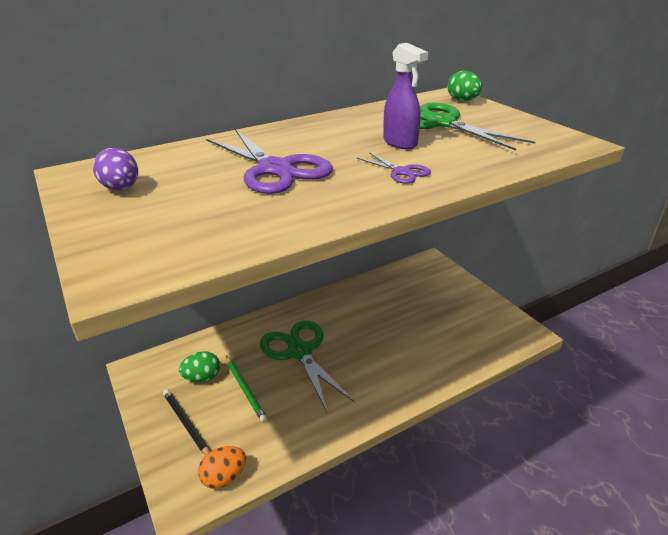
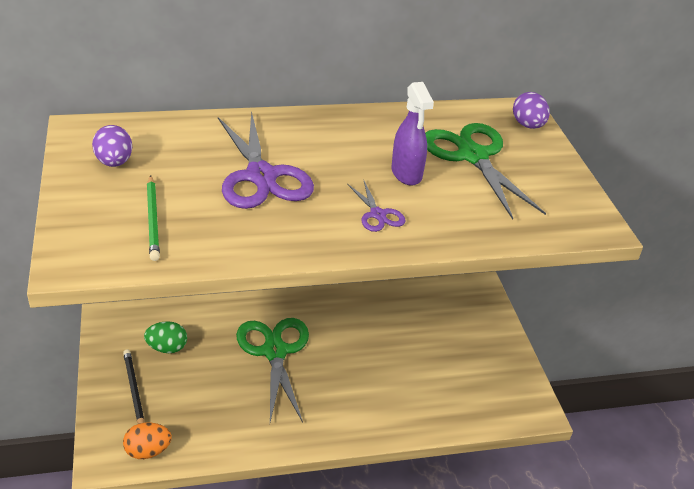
camera: 15 degrees right, 5 degrees up
green pencil [226,356,267,423] -> green pencil moved to [147,175,160,261]
green egg [448,71,482,101] -> purple egg [513,92,550,129]

